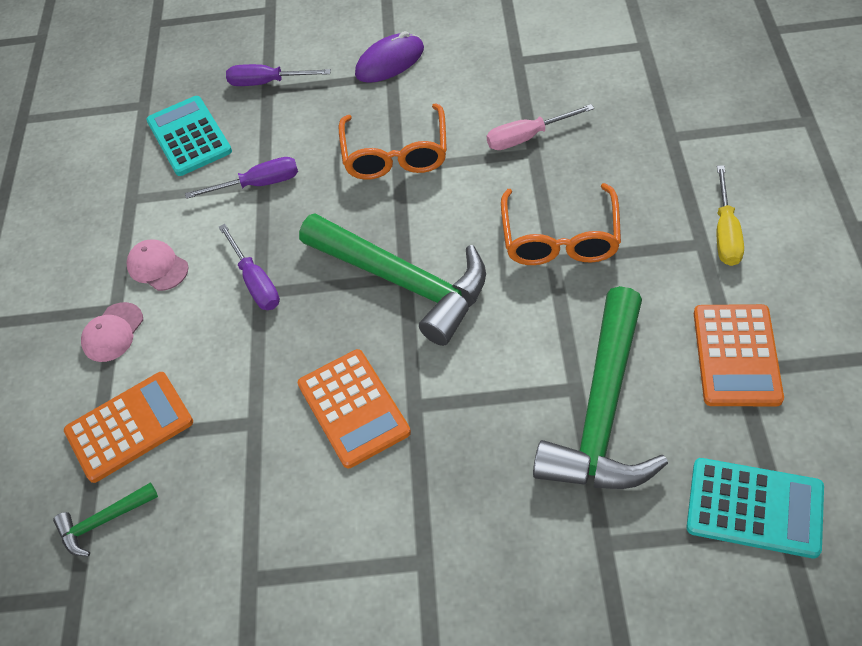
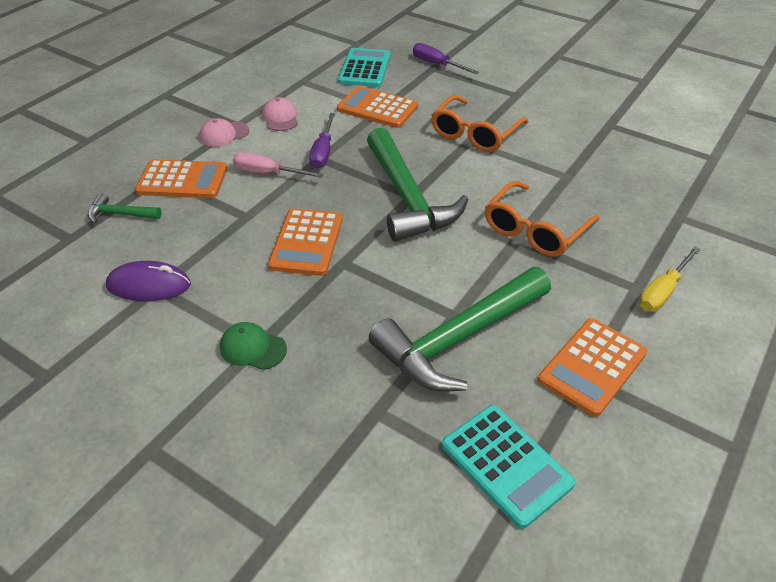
camera: 30 degrees right, 10 degrees down
purple screwdriver [185,157,298,199] -> orange calculator [337,86,418,128]
purple mouse [355,31,424,83] -> purple mouse moved to [106,261,191,301]
pink screwdriver [487,104,594,150] -> pink screwdriver moved to [233,152,324,178]
none -> green cap [220,322,287,370]

